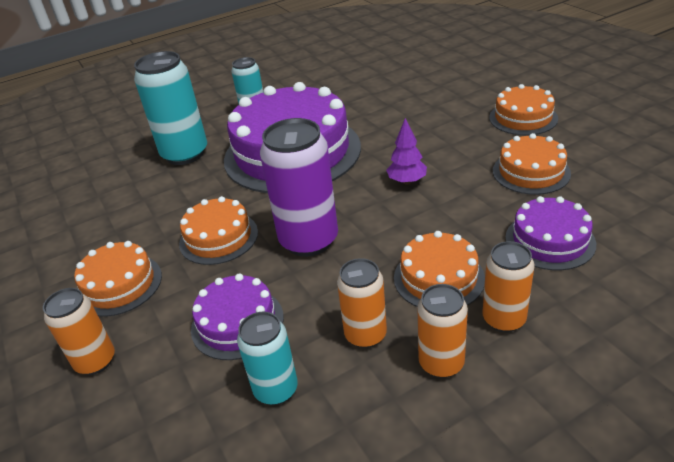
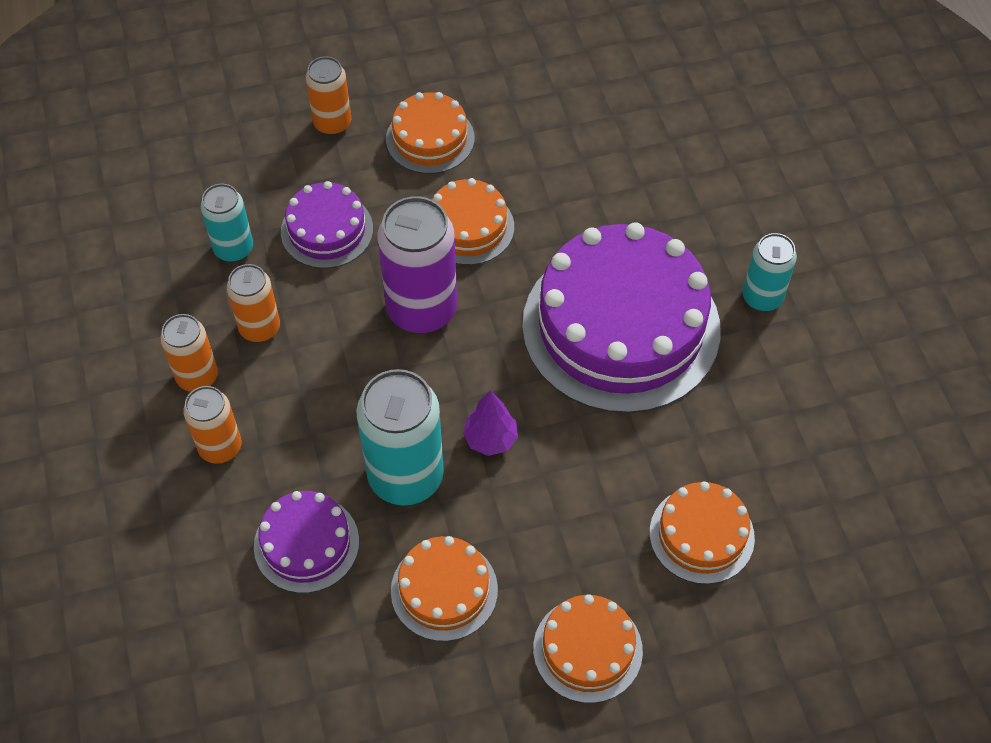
camera: 100 degrees right, 20 degrees up
turquoise can [134,51,207,165] -> turquoise can moved to [356,369,444,506]
orange cake [394,231,485,307] -> orange cake moved to [650,481,755,584]

